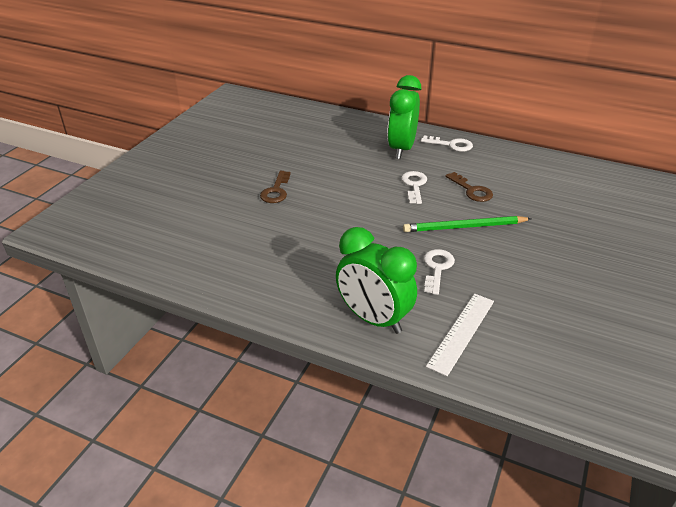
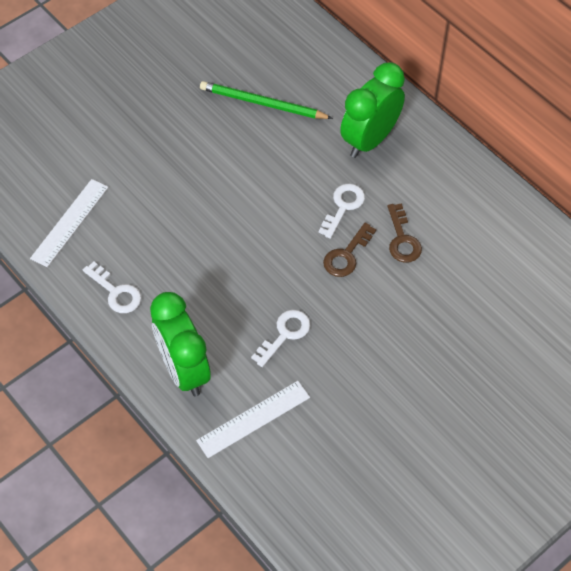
camera: 25 degrees right, 20 degrees up
brown key [260,171,291,203] -> brown key moved to [323,222,376,277]
green pencil [403,216,532,232] -> green pencil moved to [200,81,333,119]
white key [421,136,473,152] -> white key moved to [83,261,141,313]
none -> white ruler [30,179,108,267]

